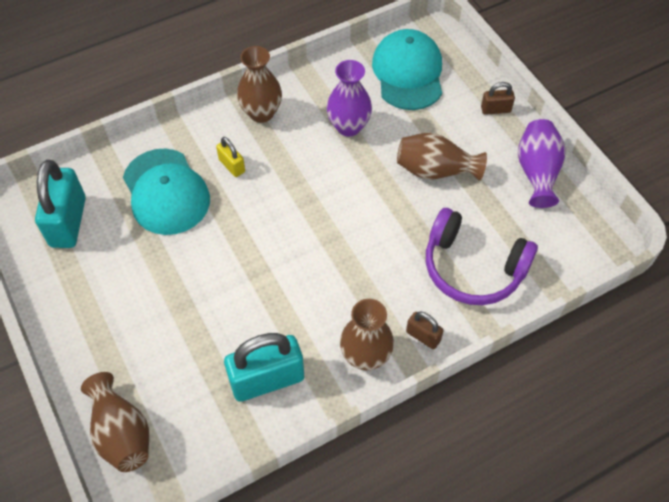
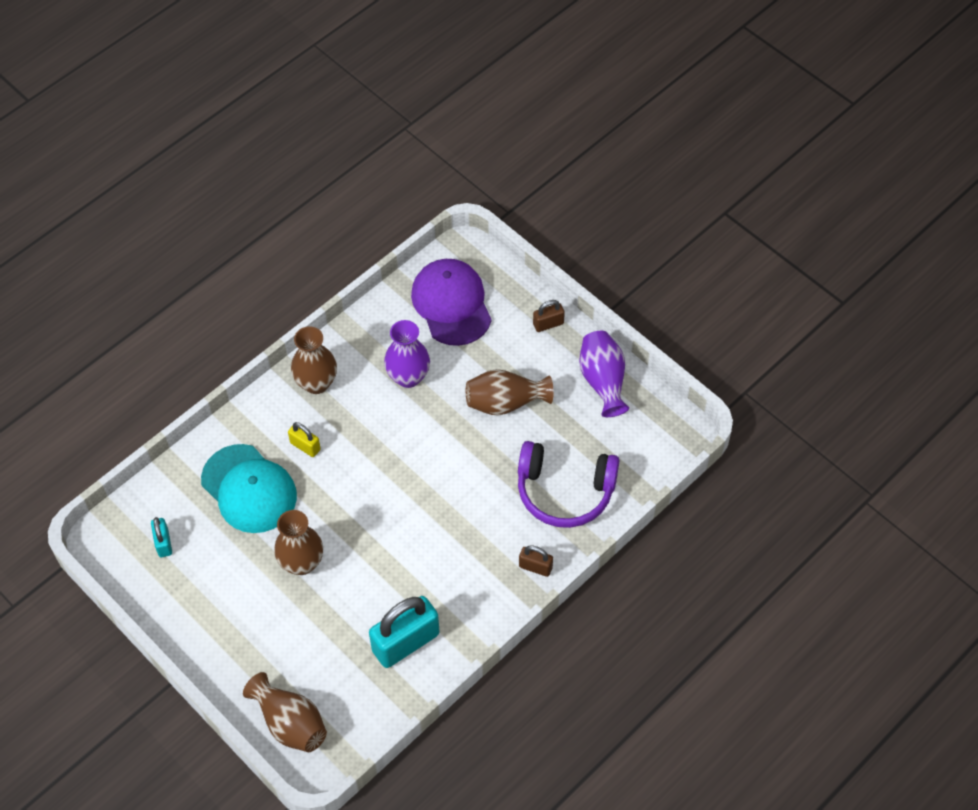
camera: 15 degrees left, 0 degrees up
turquoise padlock [35,160,86,248] -> turquoise padlock [151,517,172,557], size x0.49
brown vase [340,299,394,370] -> brown vase moved to [274,510,323,575]
turquoise cap [372,29,442,110] -> purple cap [411,259,492,346]

